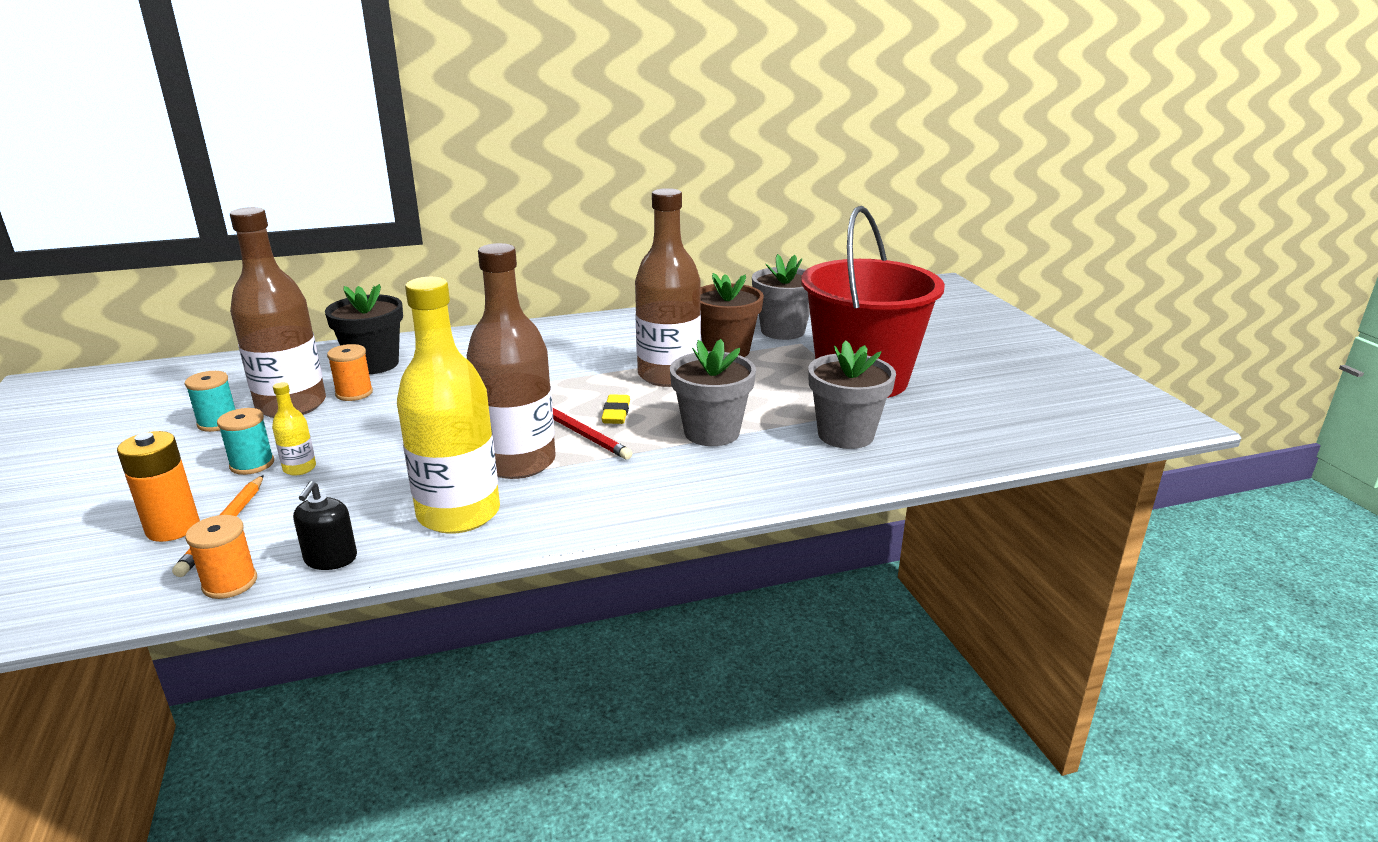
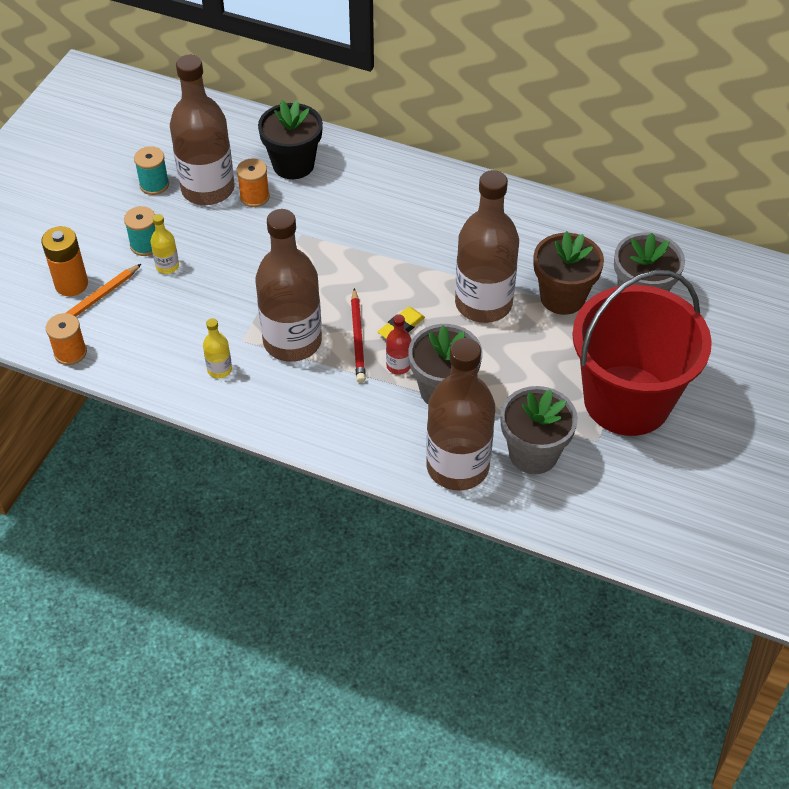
camera: 40 degrees right, 25 degrees up
black soap dispenser [293,481,357,570] -> none
yellow bottle [397,277,500,534] -> yellow bottle [203,318,232,378], size x0.42
none -> red bottle [386,314,412,375]
none -> brown bottle [426,338,495,490]

